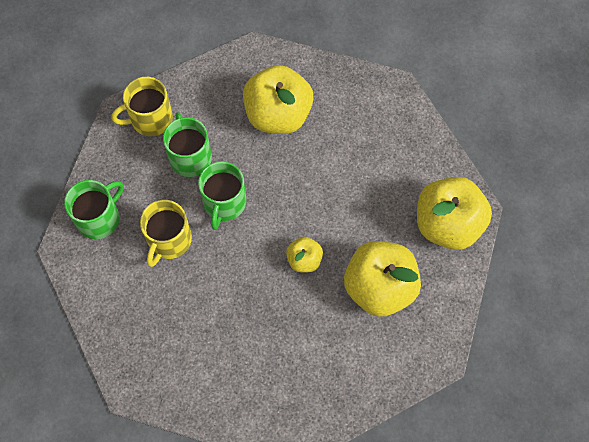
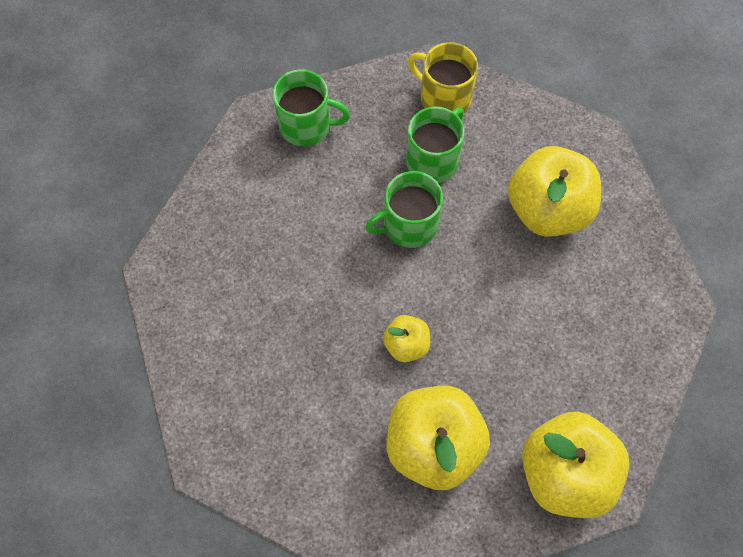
camera: 55 degrees right, 0 degrees up
yellow mug [140,200,192,267] -> none

